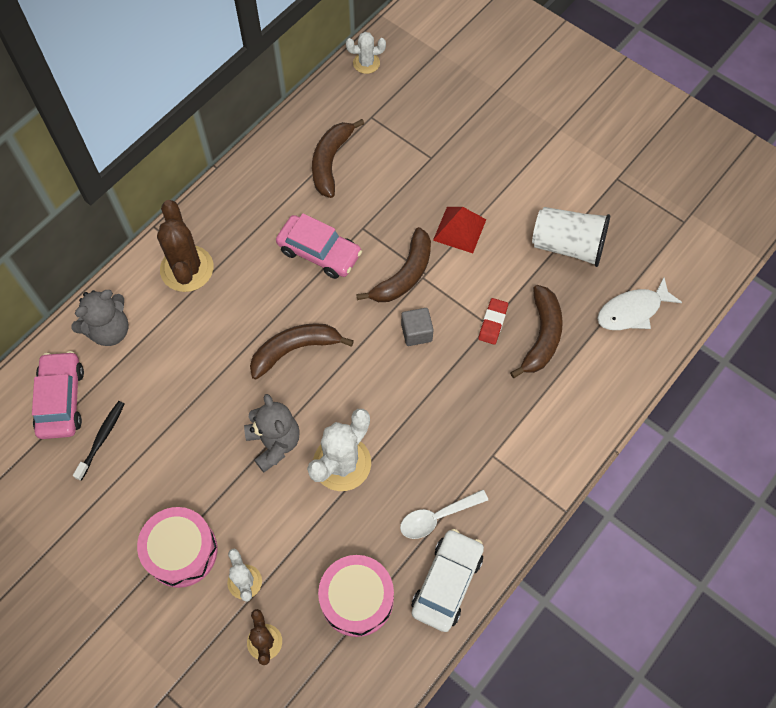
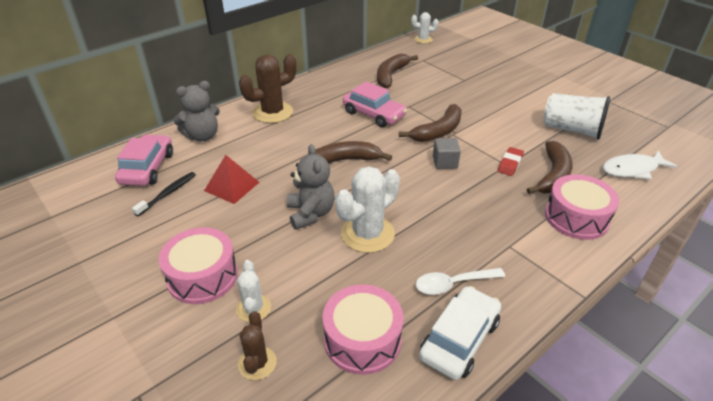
camera: 10 degrees right, 25 degrees down
brown cactus [157,200,213,292] -> brown cactus turned 60 degrees clockwise [239,54,297,123]
red pyramid [433,207,486,253] -> red pyramid moved to [204,155,259,204]
none -> pink drum [545,174,620,240]

